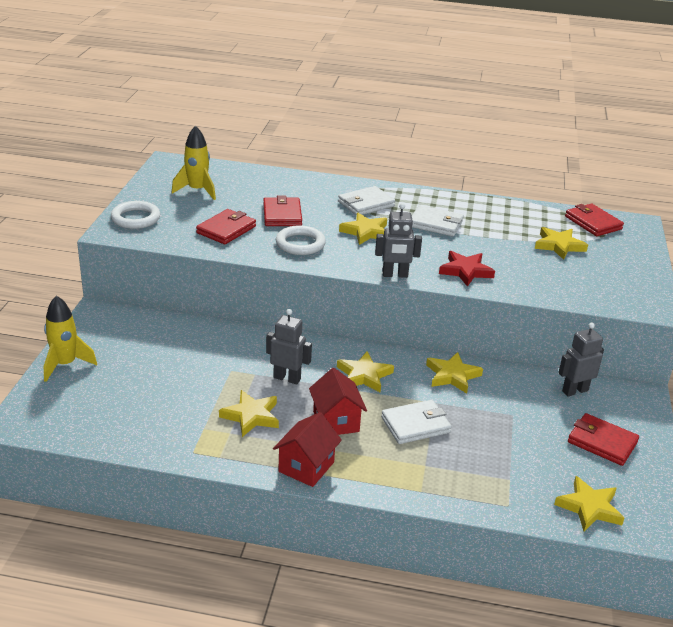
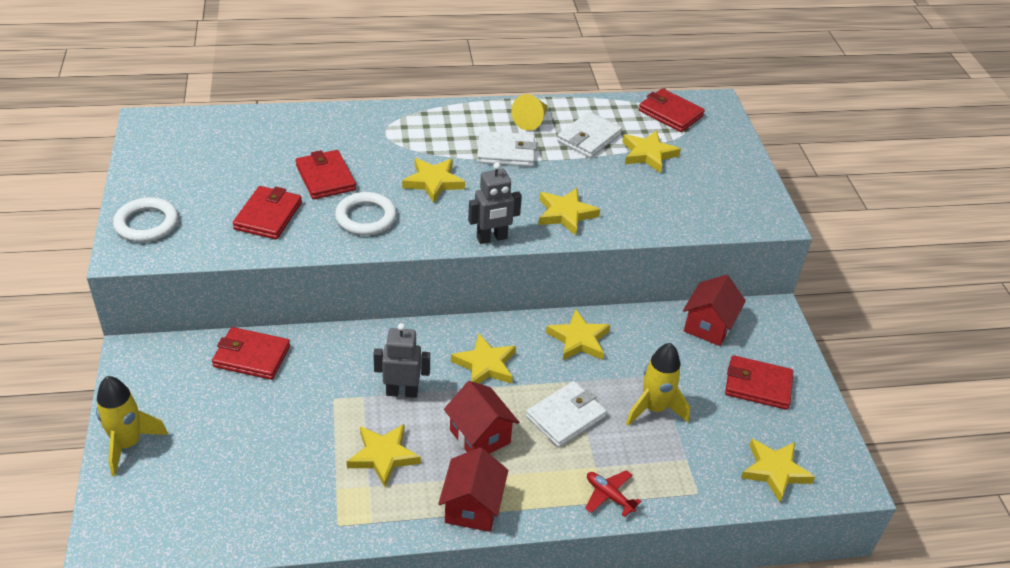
camera: 20 degrees left, 10 degrees up
yellow rocket [172,126,216,200] -> yellow rocket moved to [626,343,690,426]
white wallet [338,186,395,215] -> white wallet moved to [557,112,622,158]
red star [439,251,495,287] -> yellow star [539,188,600,236]
grey robot [558,323,604,396] -> red house [683,275,746,346]
none -> red wallet [212,327,290,380]
none -> yellow cone [511,94,548,131]
none -> red plane [585,470,641,517]

